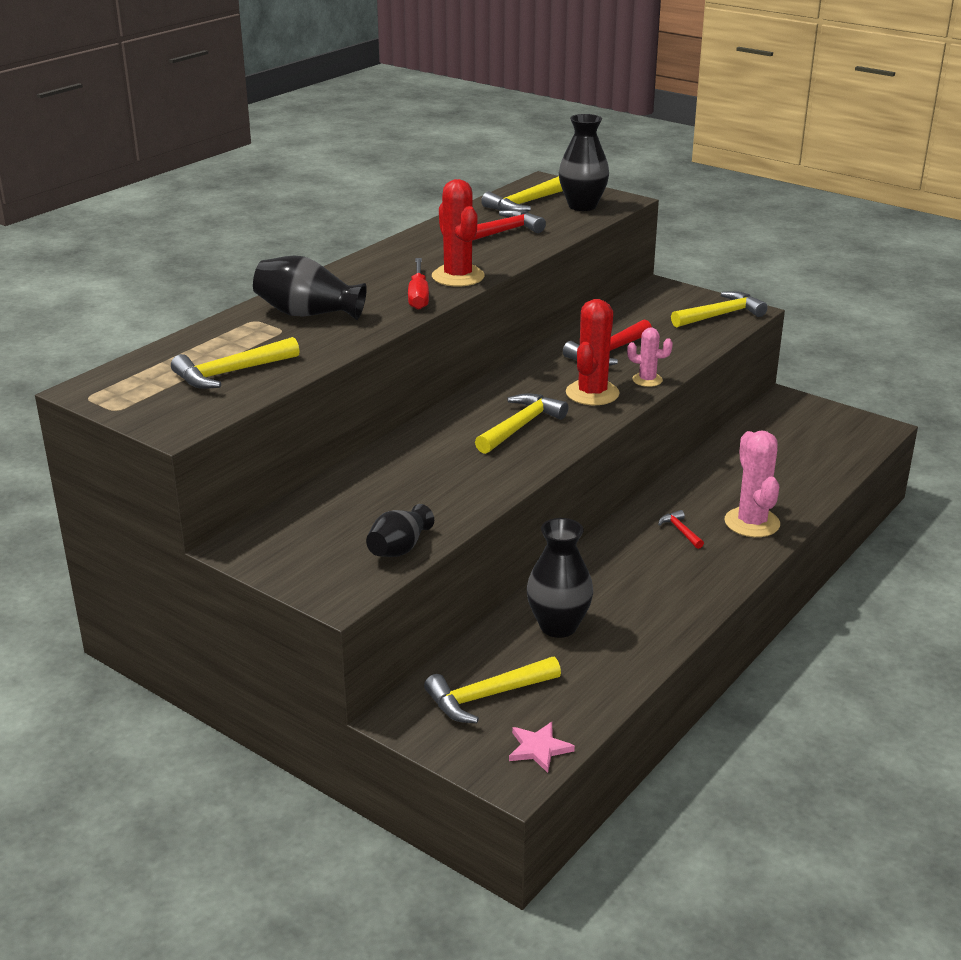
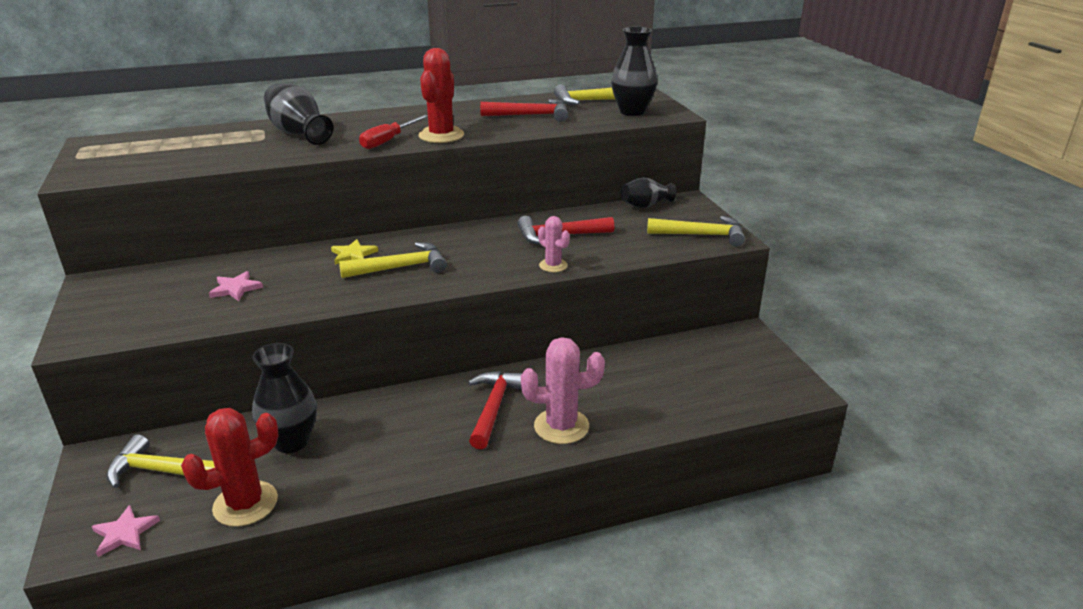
camera: 35 degrees right, 0 degrees up
yellow hammer [171,337,300,389] -> none
black vase [366,504,434,557] -> black vase moved to [621,177,676,208]
red cactus [566,299,620,405] -> red cactus moved to [181,408,279,527]
red hammer [658,510,704,549] -> red hammer [468,371,522,449], size x1.91
pink cactus [724,431,780,537] -> pink cactus turned 60 degrees clockwise [521,337,605,444]
none -> pink star [209,271,263,301]
none -> yellow star [331,239,378,265]

